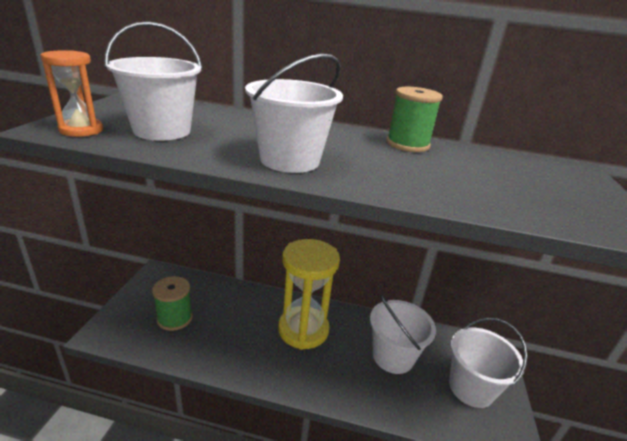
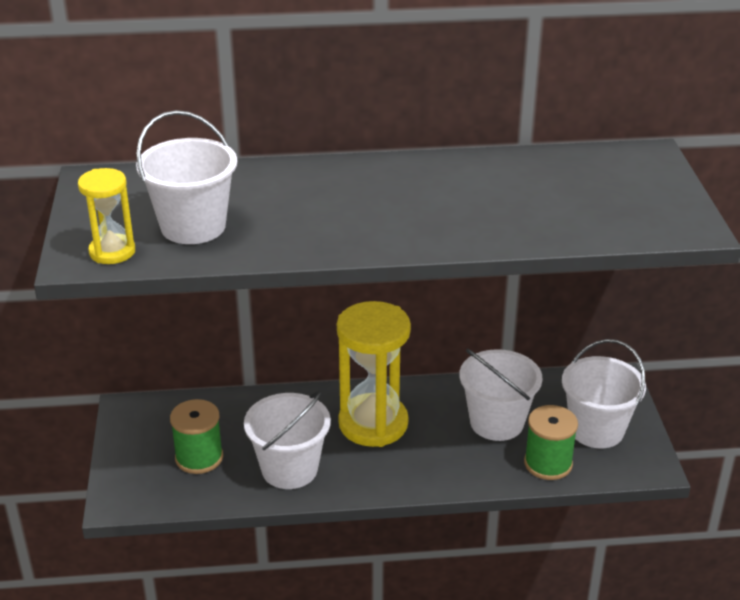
camera: 15 degrees left, 5 degrees up
orange hourglass [40,50,103,137] -> yellow hourglass [78,168,135,264]
white bucket [245,54,343,173] -> white bucket moved to [244,390,331,489]
green spool [386,87,443,152] -> green spool moved to [524,405,578,480]

